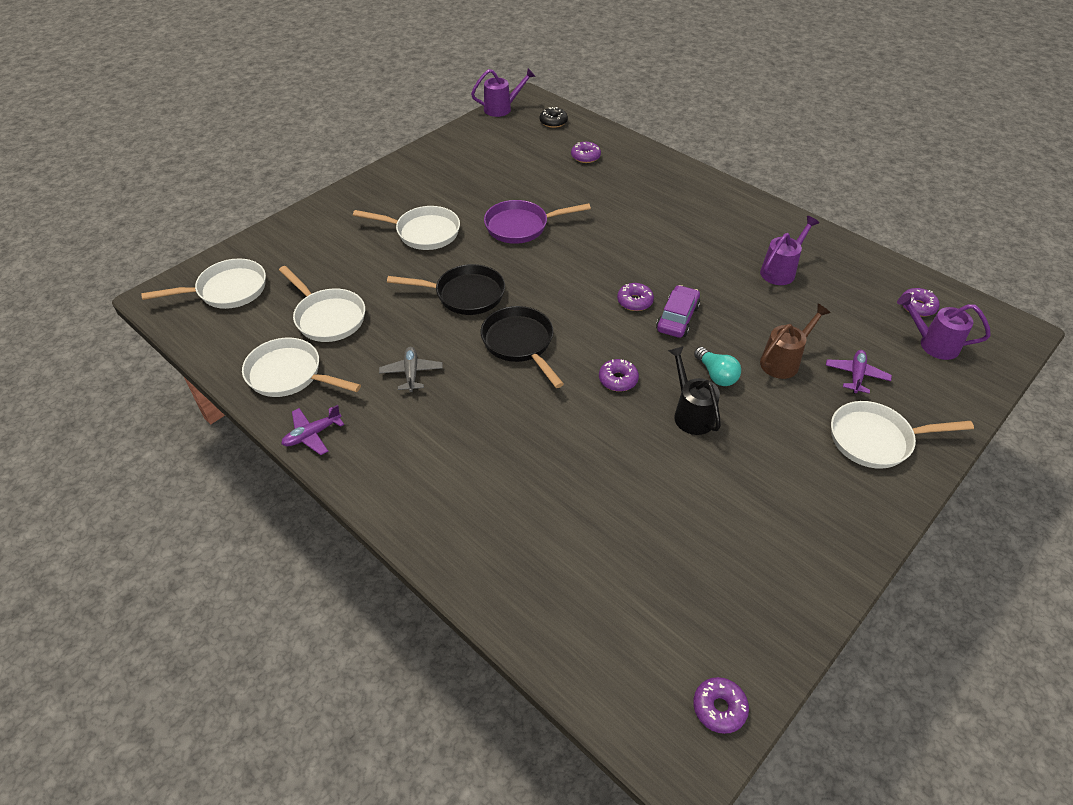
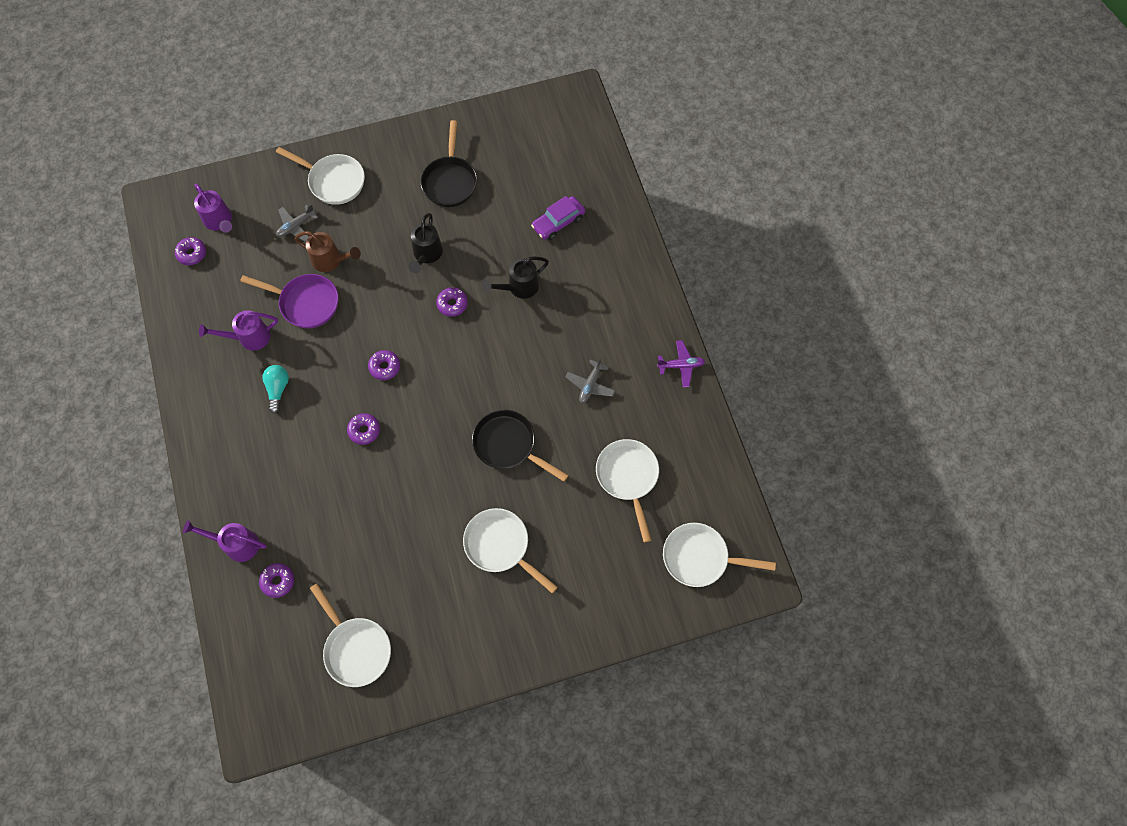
camera: 150 degrees left, 20 degrees up
white pan [242,338,361,397] -> white pan moved to [310,584,391,687]
purple watering can [471,68,536,117] -> purple watering can moved to [183,520,267,562]
black pan [481,306,564,388] -> black pan moved to [421,120,477,207]
purple pan [484,200,591,244] -> purple pan moved to [240,274,339,328]
black donut [540,107,568,128] -> none
purple car [656,285,700,338] -> purple car moved to [531,196,585,240]
purple donut [693,677,749,734] -> purple donut moved to [347,413,380,445]
turquoise light bulb [694,347,741,386] -> turquoise light bulb moved to [262,365,289,414]
brown watering can [760,304,831,379] -> brown watering can turned 150 degrees counterclockwise [295,231,361,272]
purple plane [826,350,892,394] -> grey plane [276,204,318,242]
none -> black watering can [482,256,549,299]

